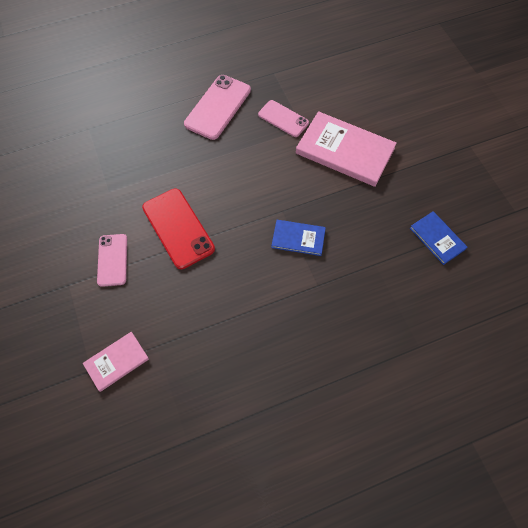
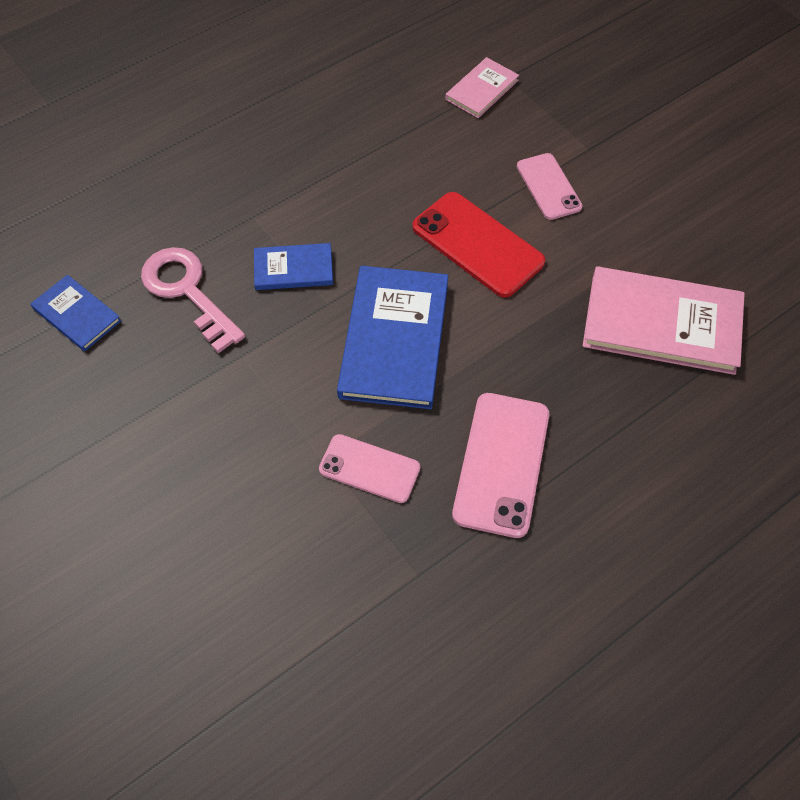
camera: 165 degrees right, 5 degrees down
pink book [296,111,397,187] -> pink book moved to [583,266,745,375]
none -> pink key [141,247,245,353]
none -> blue book [337,266,448,409]

